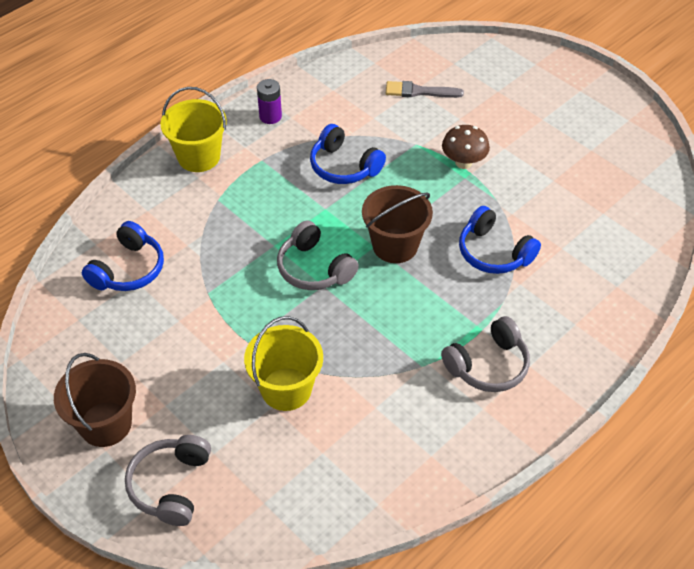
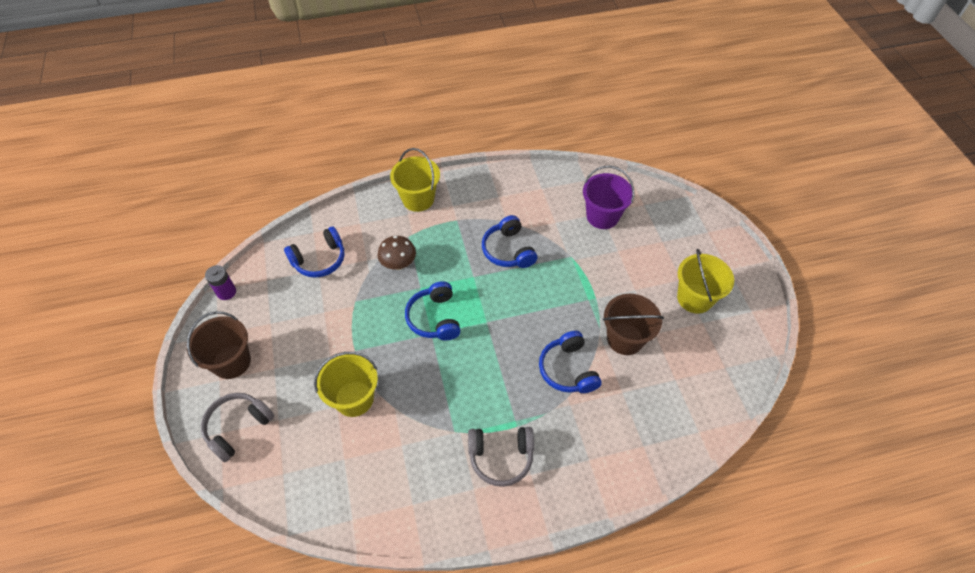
camera: 30 degrees right, 5 degrees up
purple battery [257,79,282,124] -> purple battery moved to [205,265,236,300]
grey headphones [277,221,359,290] -> blue headphones [405,281,460,340]
brown bucket [362,185,433,263] -> brown bucket moved to [603,294,664,355]
grey brush [386,81,464,98] -> purple bucket [583,166,634,229]
brown mushroom [442,125,490,169] -> brown mushroom moved to [378,236,416,270]
none -> yellow bucket [677,249,734,314]

